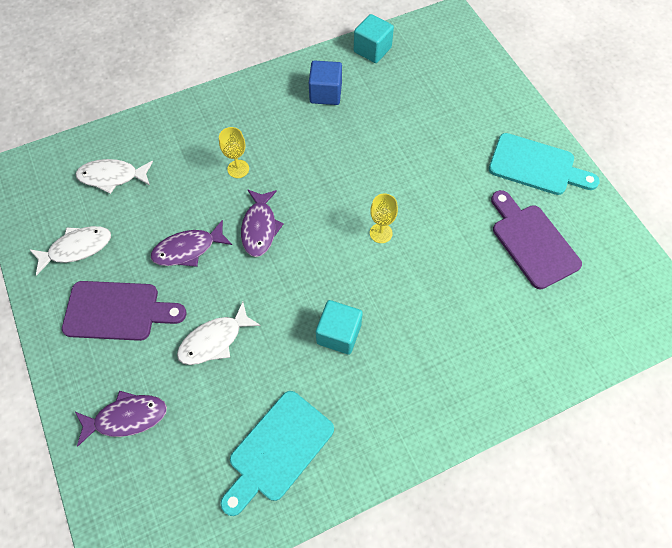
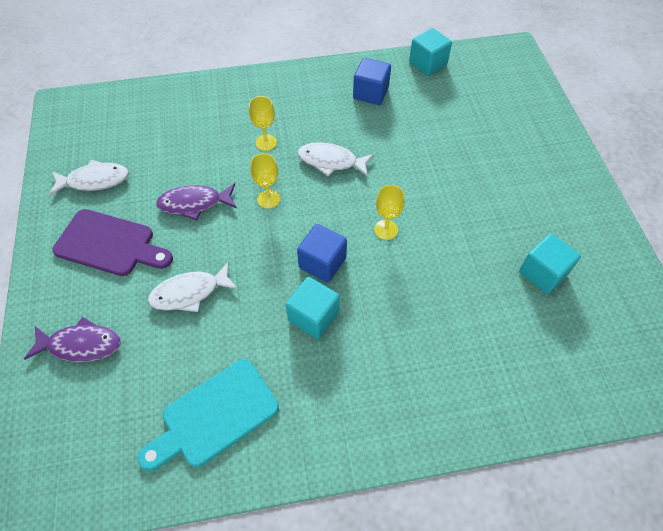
camera: 15 degrees right, 5 degrees down
white fish [76,159,153,194] -> white fish moved to [298,142,374,177]
purple fish [241,190,284,257] -> yellow goblet [250,153,280,209]
turquoise cutting board [489,133,600,195] -> none
purple cutting board [491,190,582,289] -> turquoise cube [519,234,581,294]
none -> blue cube [297,224,347,283]

